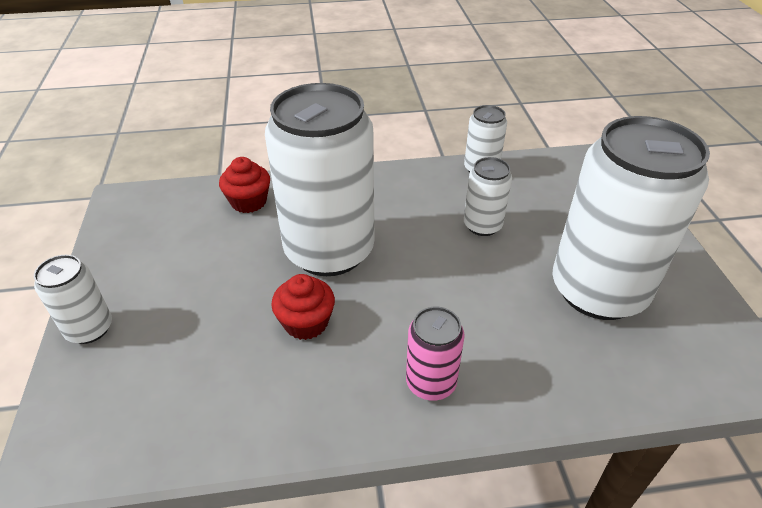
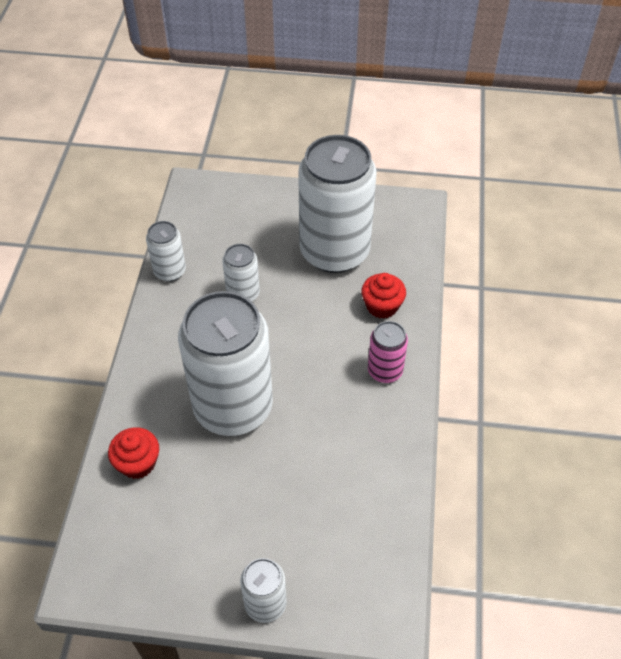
camera: 75 degrees left, 10 degrees up
red cupcake [271,274,335,340] -> red cupcake moved to [361,273,406,319]

